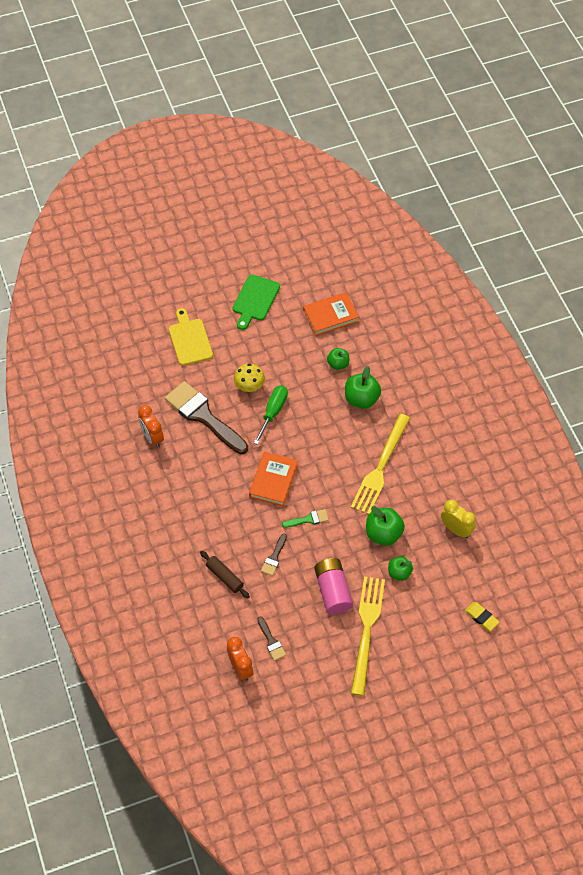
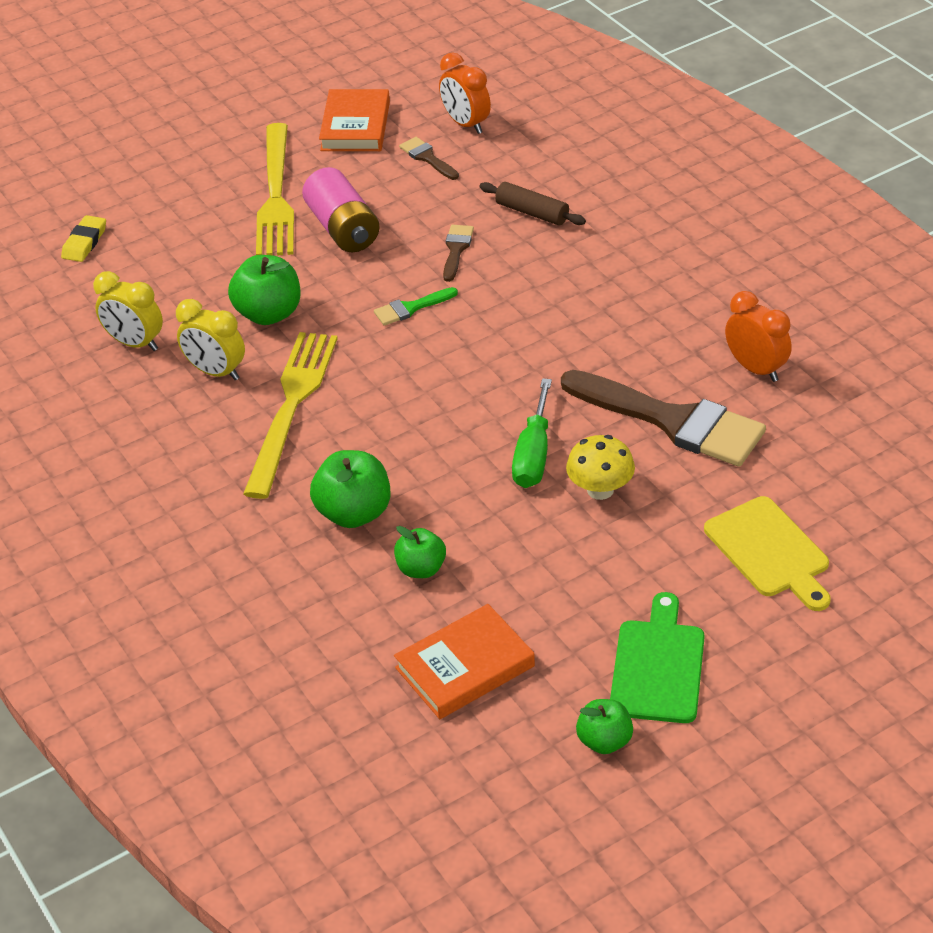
camera: 170 degrees right, 15 degrees down
orange book [249,451,298,506] -> orange book moved to [319,89,390,151]
green apple [388,556,413,581] -> green apple moved to [576,699,633,754]
yellow eraser [465,602,500,631] -> yellow eraser turned 75 degrees clockwise [61,215,106,262]
none -> yellow clock [176,299,245,380]

